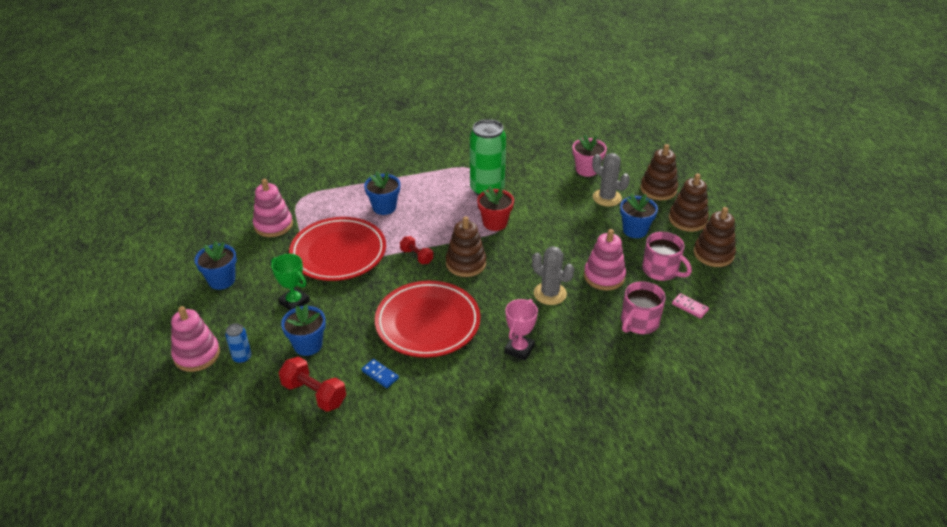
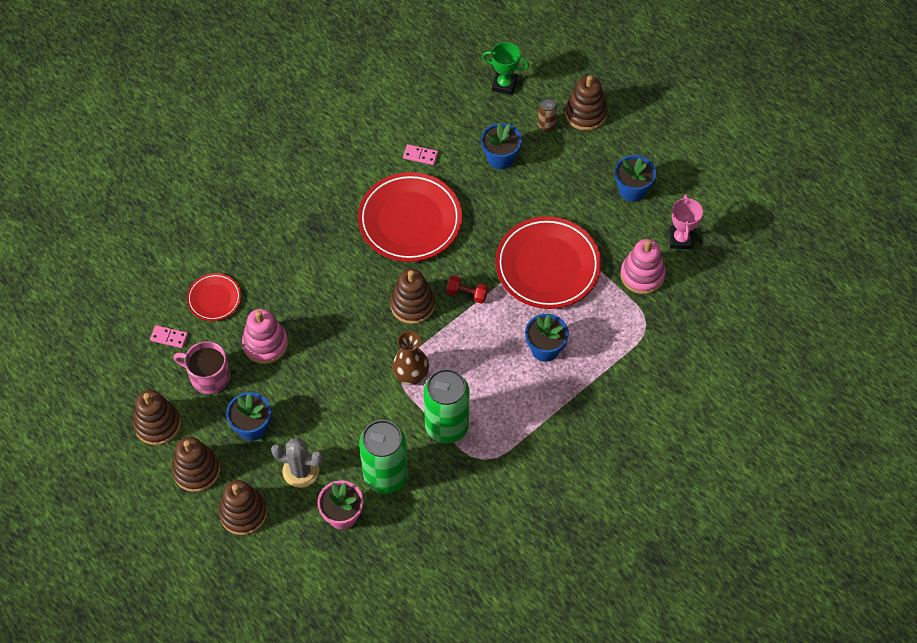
camera: 155 degrees right, 20 degrees up
pink stacking toy [171,306,220,372] -> brown stacking toy [565,75,607,131]
blue can [225,323,252,363] -> brown can [538,98,557,132]
green trophy [271,254,310,310] -> green trophy moved to [482,42,529,95]
red dumbbell [278,357,346,412] -> none
blue domino [362,359,399,388] -> pink domino [403,144,438,165]
red flower pot [477,186,514,231] -> brown vase [392,331,429,385]
pink trophy [504,299,538,361] -> pink trophy moved to [670,194,703,249]
grey cactus [532,246,574,305] -> none
pink mug [621,281,666,334] -> red plate [187,273,241,321]
none -> green can [359,420,408,494]

